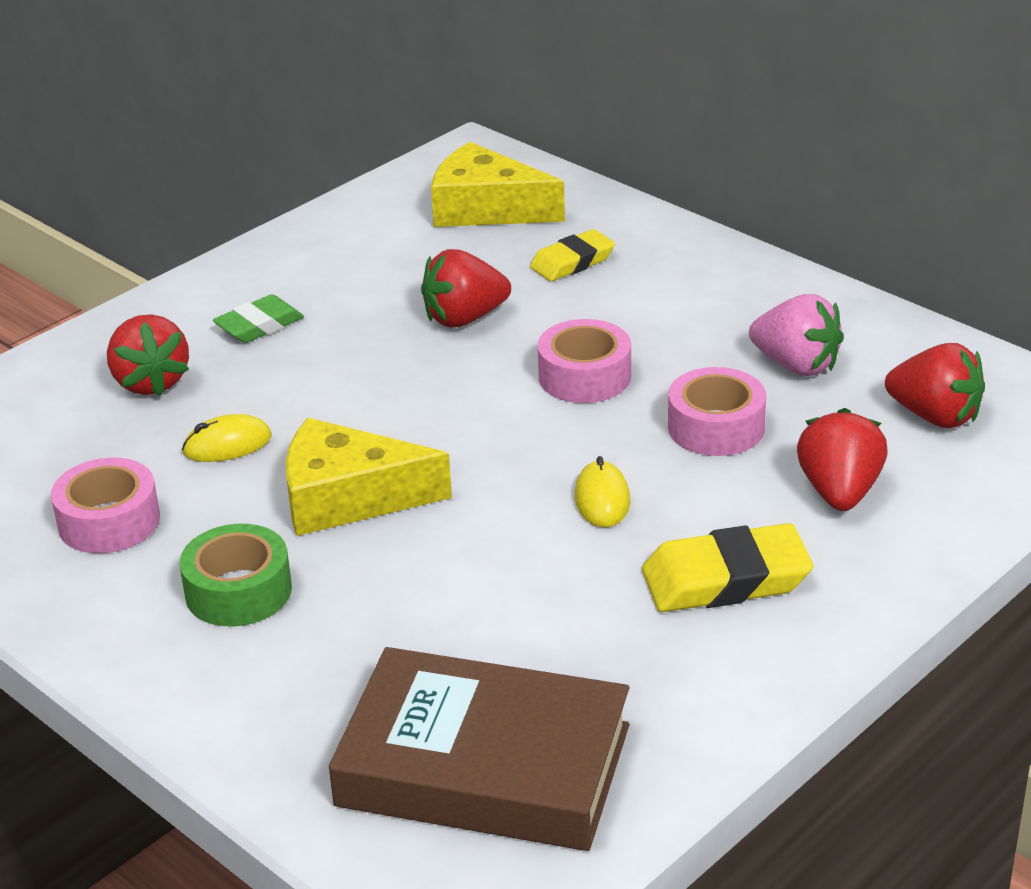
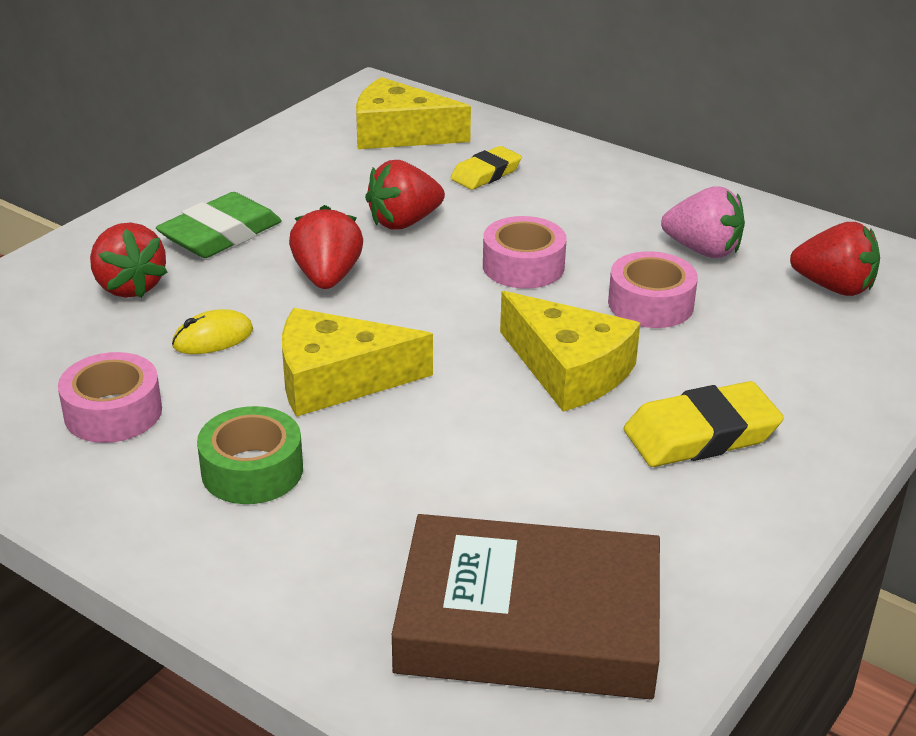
camera: 10 degrees left, 0 degrees up
green eraser [213,294,304,343] -> green eraser [156,192,281,258], size x1.55
yellow mouse [575,456,630,527] -> yellow cheese [500,291,640,412]
red strawberry [797,408,888,511] -> red strawberry moved to [289,205,363,289]

